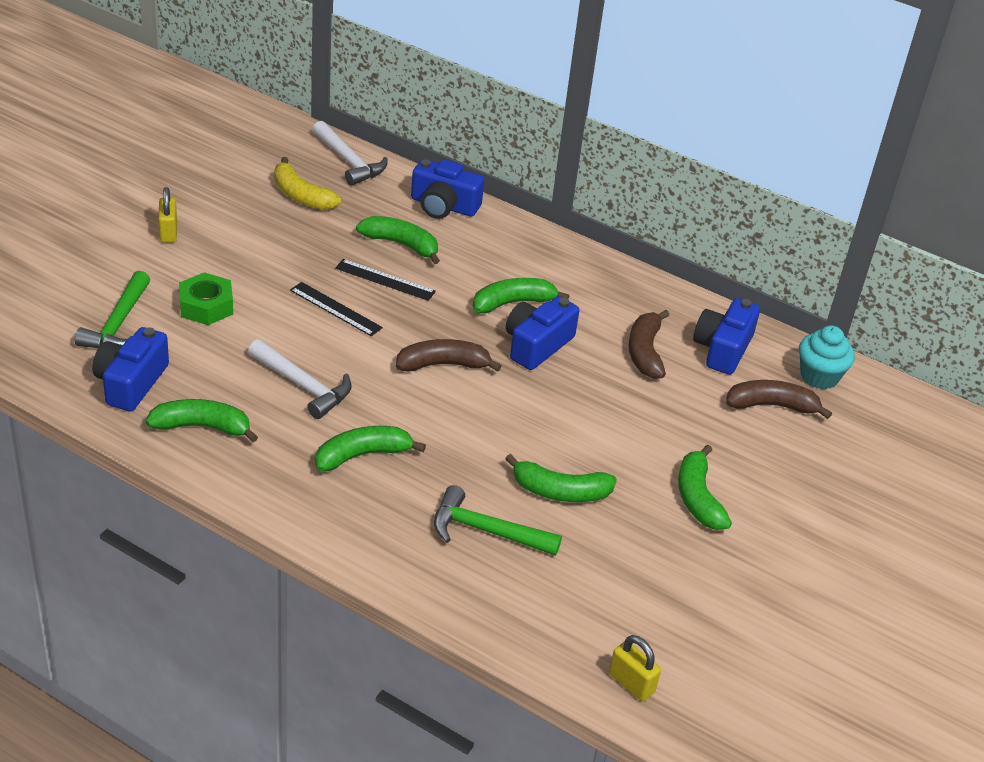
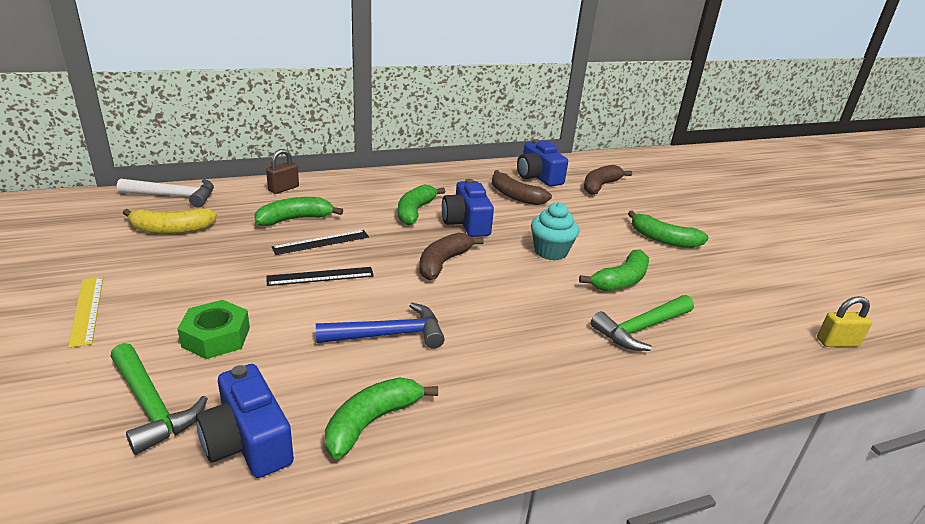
camera: 50 degrees left, 10 degrees down
yellow padlock [158,187,177,243] -> yellow ruler [68,277,103,348]
white hammer [248,339,352,419] -> blue hammer [316,303,445,349]
green banana [315,426,426,472] -> none
blue camera [411,159,484,219] -> brown padlock [266,149,299,194]
turquoise cupcake [799,325,855,389] -> turquoise cupcake moved to [531,202,579,261]

